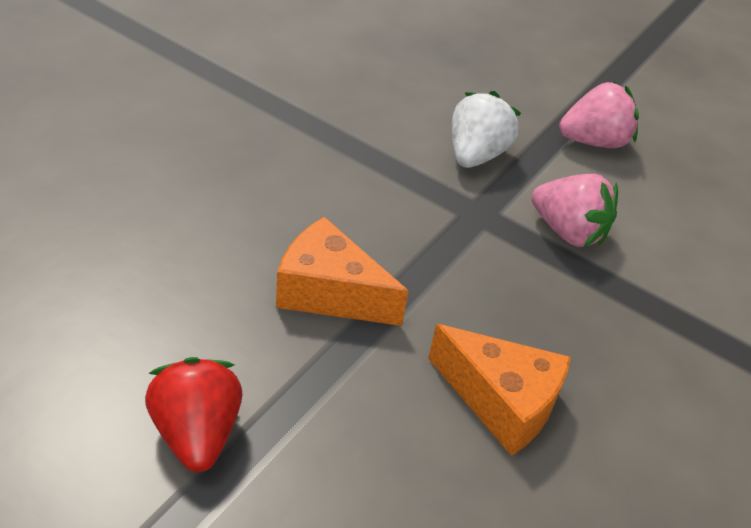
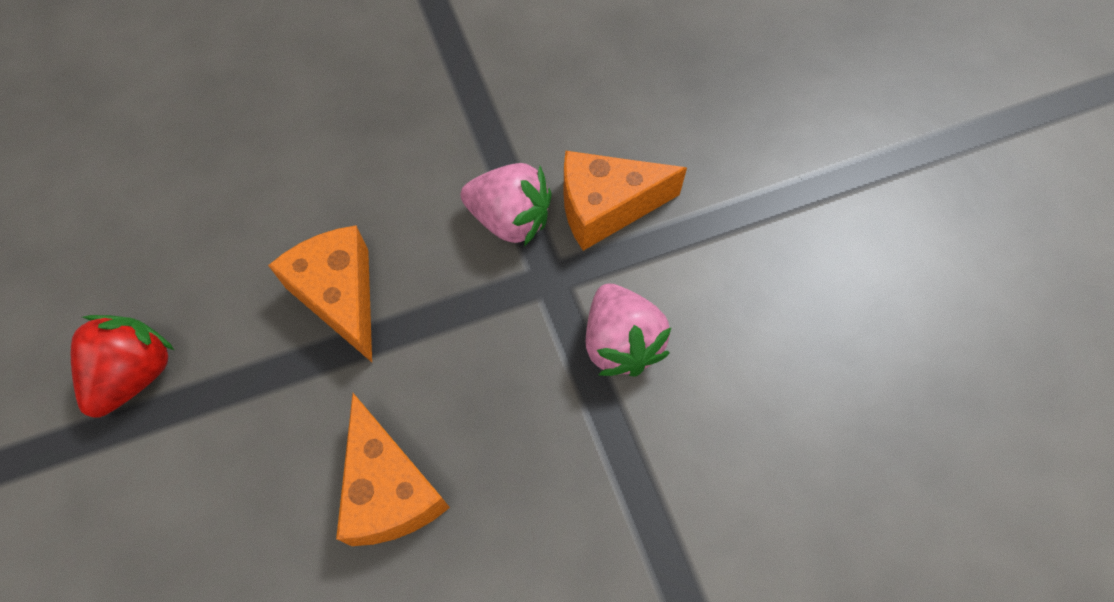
camera: 40 degrees right, 20 degrees up
white strawberry [452,91,521,168] -> orange cheese [564,151,687,251]
pink strawberry [559,81,639,148] -> pink strawberry moved to [461,163,552,246]

